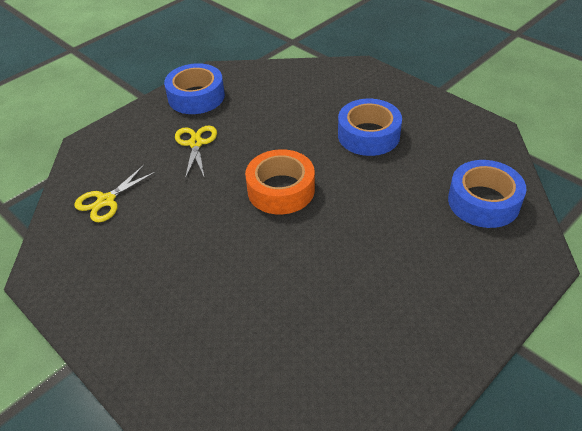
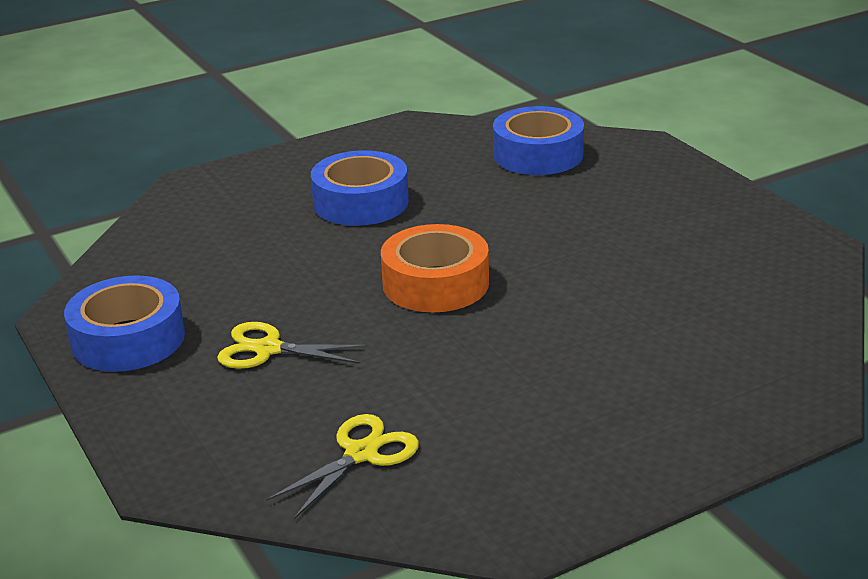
camera: 75 degrees left, 15 degrees down
yellow scissors [74,165,157,222] -> yellow scissors turned 105 degrees counterclockwise [266,414,419,519]

